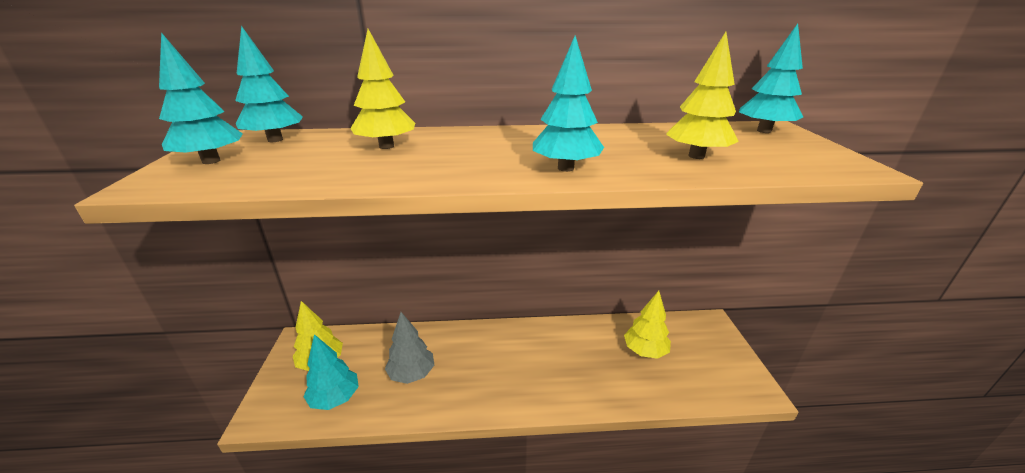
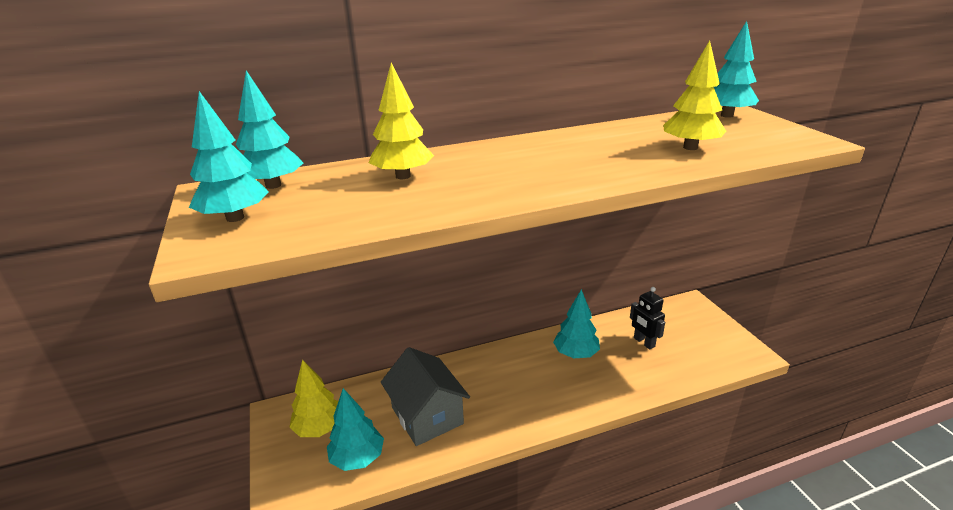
camera: 15 degrees left, 0 degrees up
grey tree [385,312,434,384] -> grey house [381,347,470,446]
turquoise tree [533,36,604,172] -> turquoise tree moved to [553,289,600,358]
yellow tree [624,291,671,359] -> black robot [630,287,665,349]

